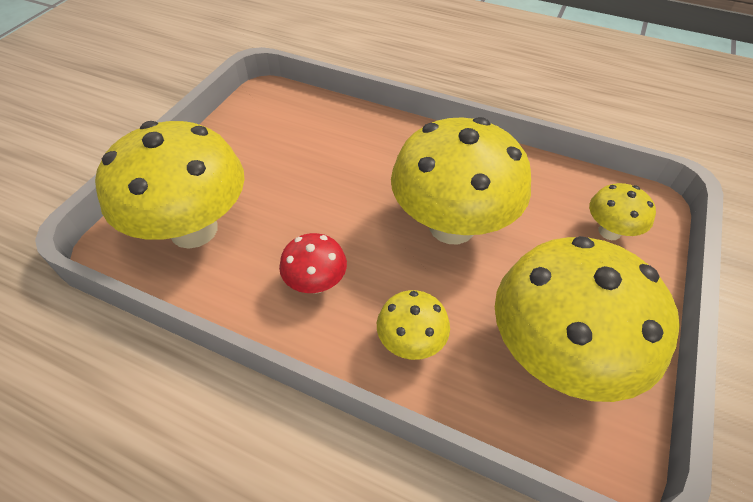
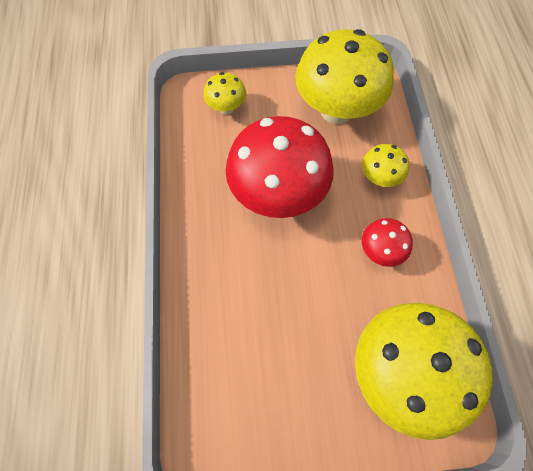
camera: 120 degrees left, 15 degrees up
yellow mushroom [391,117,531,244] -> red mushroom [226,116,334,218]

